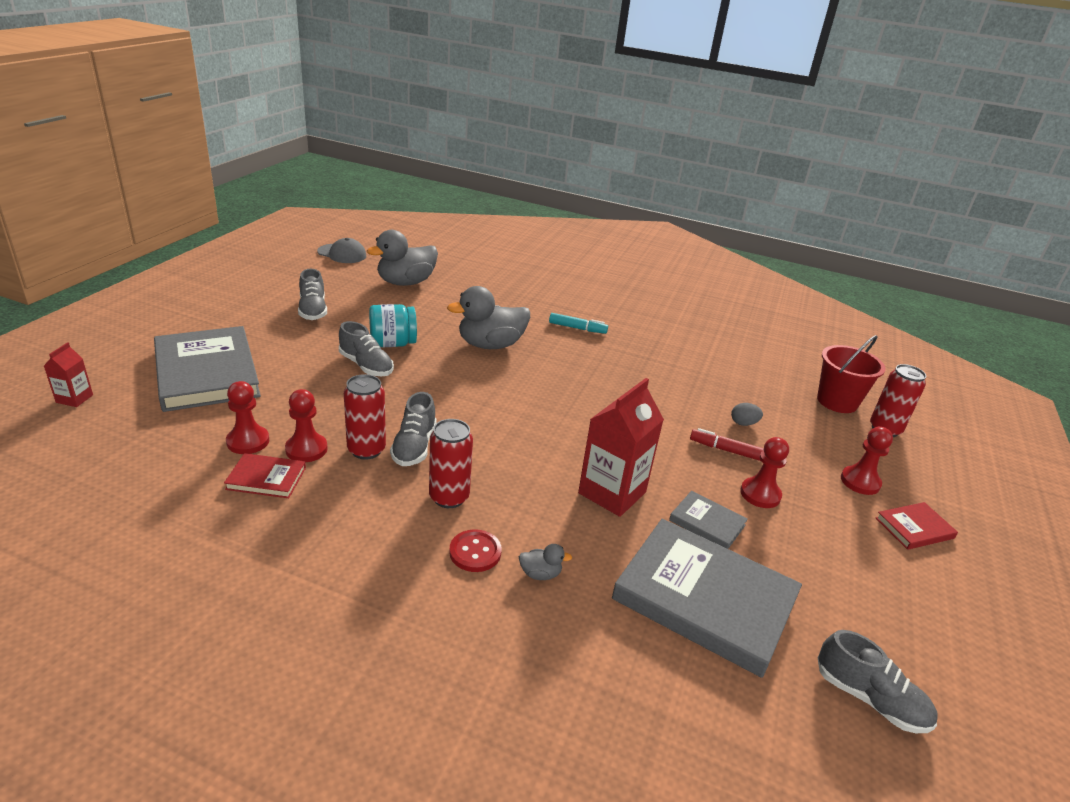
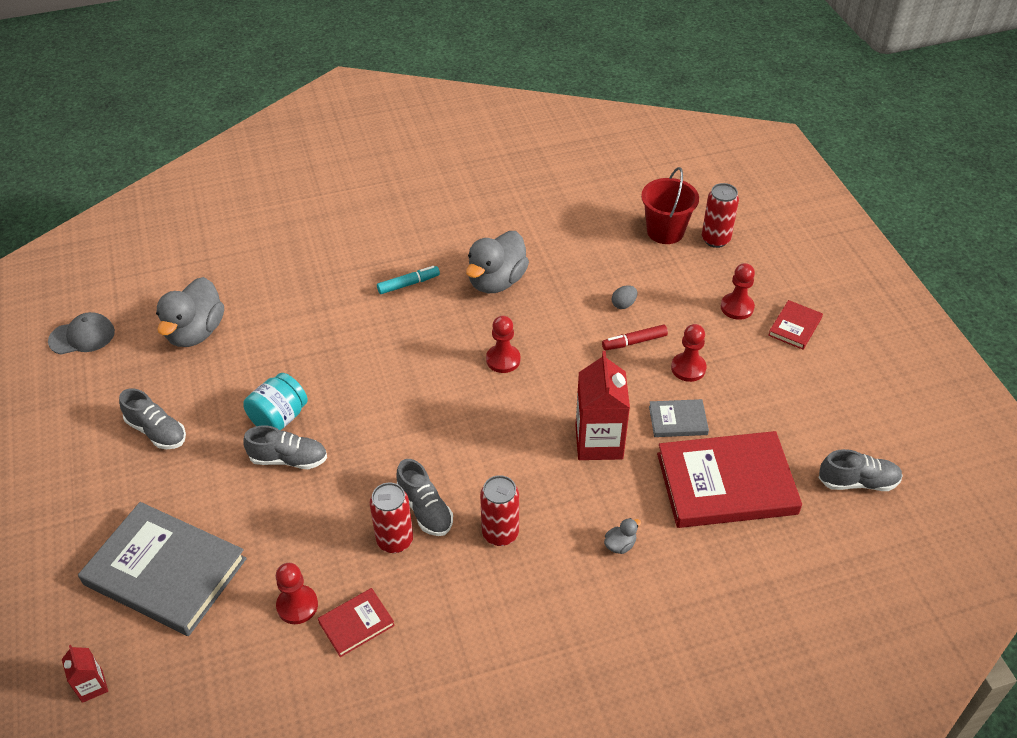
camera: 35 degrees left, 15 degrees up
red pawn [285,389,328,462] -> red pawn moved to [486,316,520,373]
grey duck [447,286,530,349] -> grey duck moved to [466,231,529,293]
red button [449,529,502,572] -> none
grey book [612,519,802,678] -> red book [657,431,802,528]

